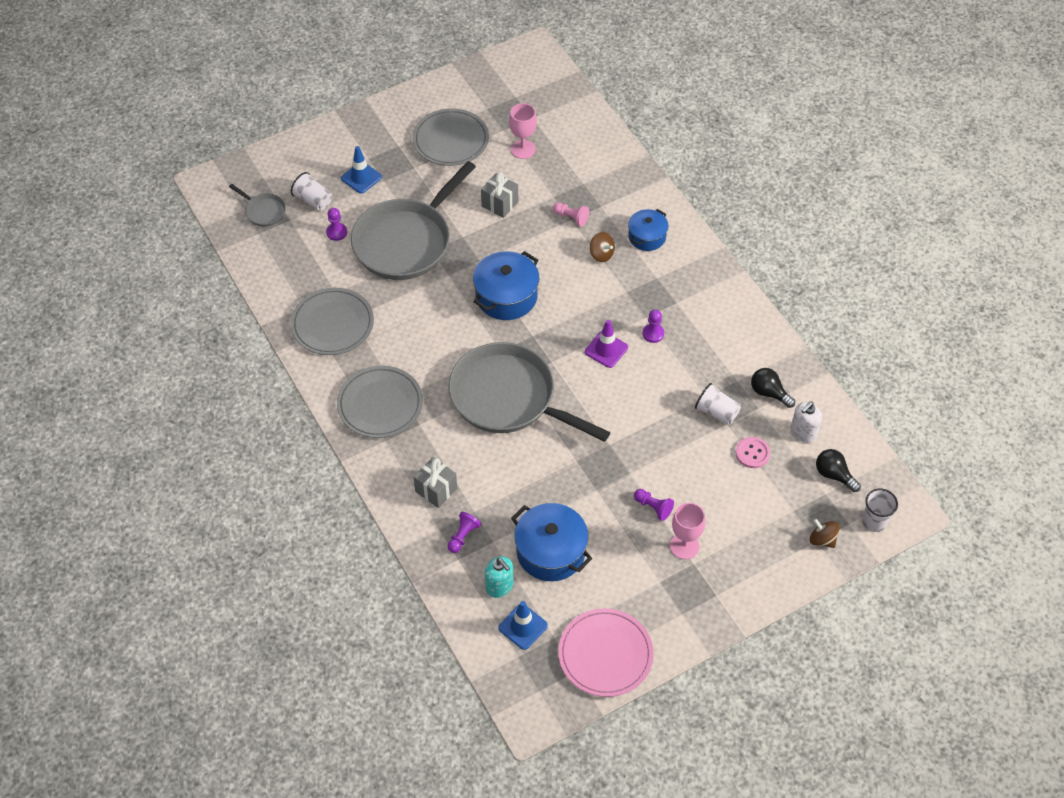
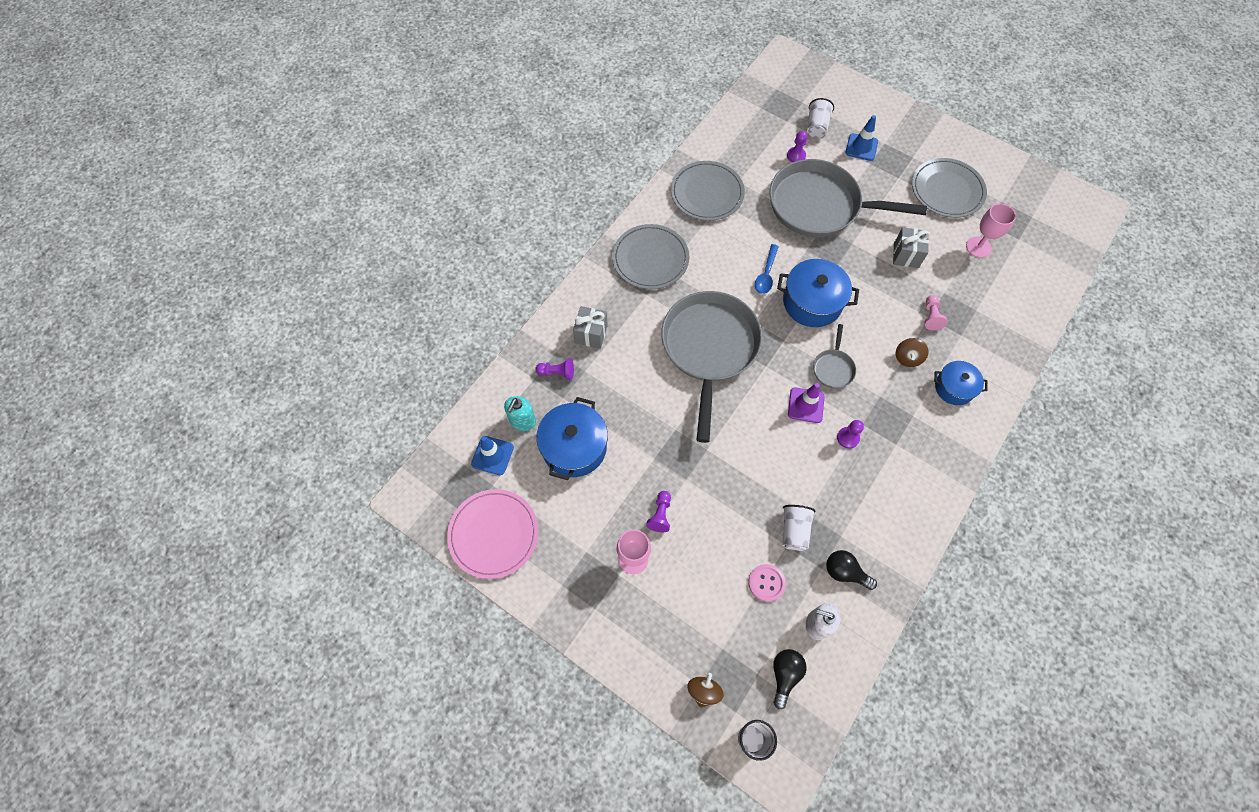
camera: 65 degrees right, 10 degrees up
grey pan [229,184,286,227] -> grey pan moved to [813,324,856,388]
black light bulb [751,368,795,408] -> black light bulb turned 75 degrees counterclockwise [826,550,877,590]
none -> blue spoon [755,244,779,294]

